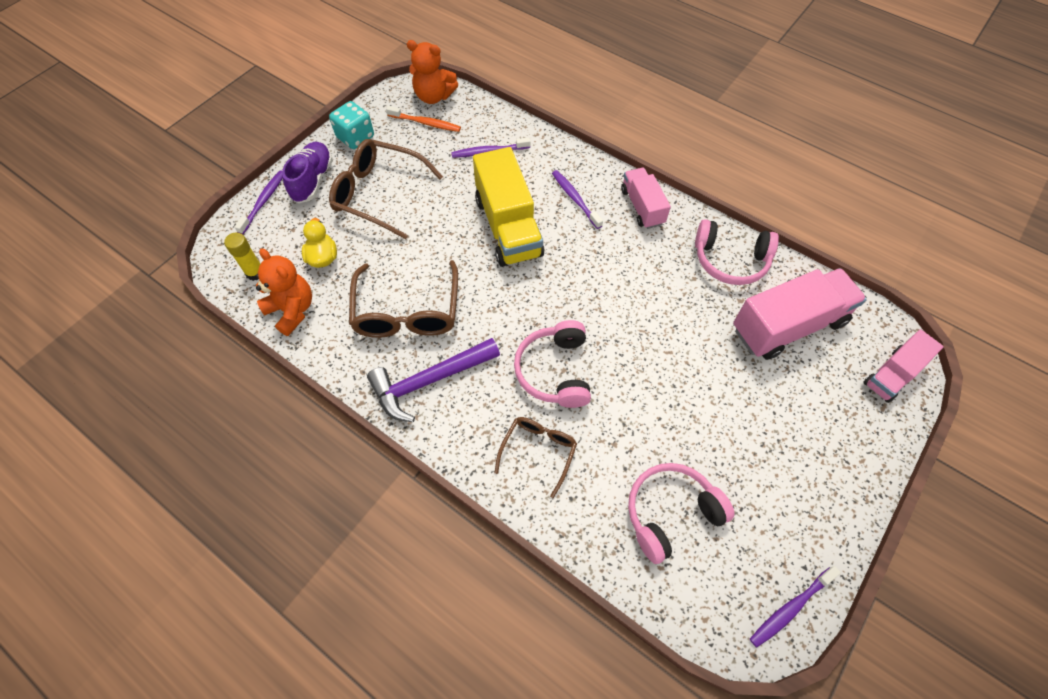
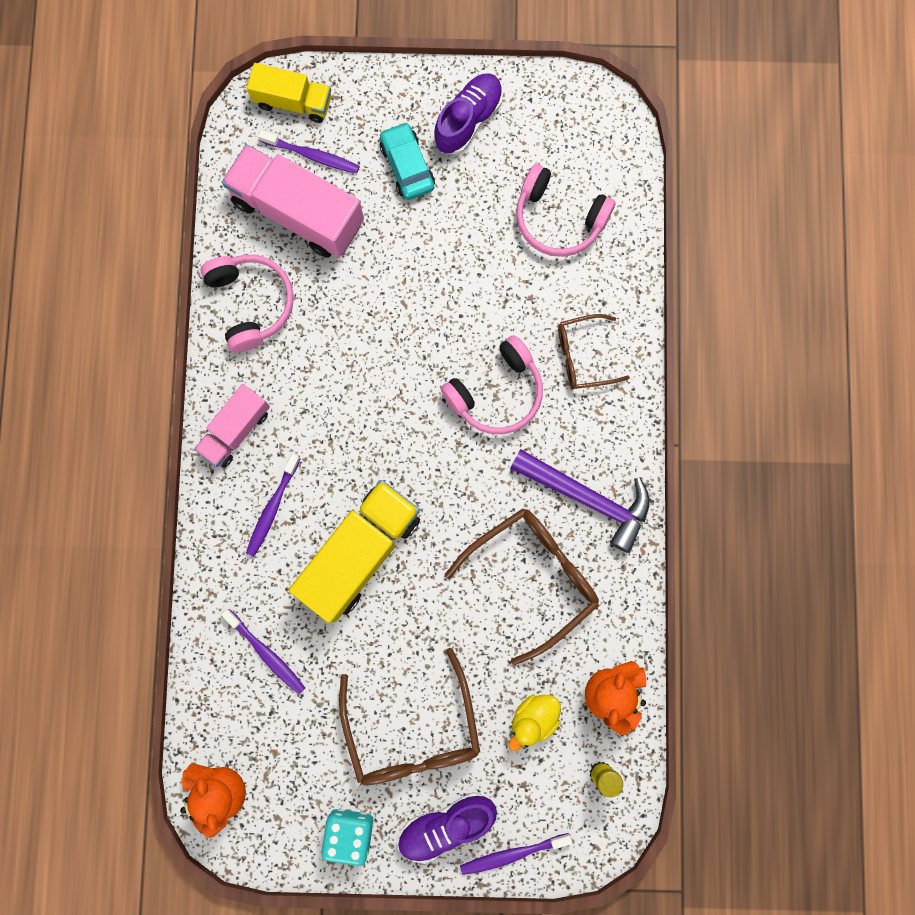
camera: 125 degrees left, 20 degrees up
orange toothbrush [386,106,461,132] -> none
purple toothbrush [750,566,841,647] -> purple toothbrush moved to [258,130,360,174]
pink truck [863,329,944,403] -> yellow truck [247,63,331,123]
none -> turquoise car [380,122,435,200]
none -> purple shoe [434,73,503,155]

